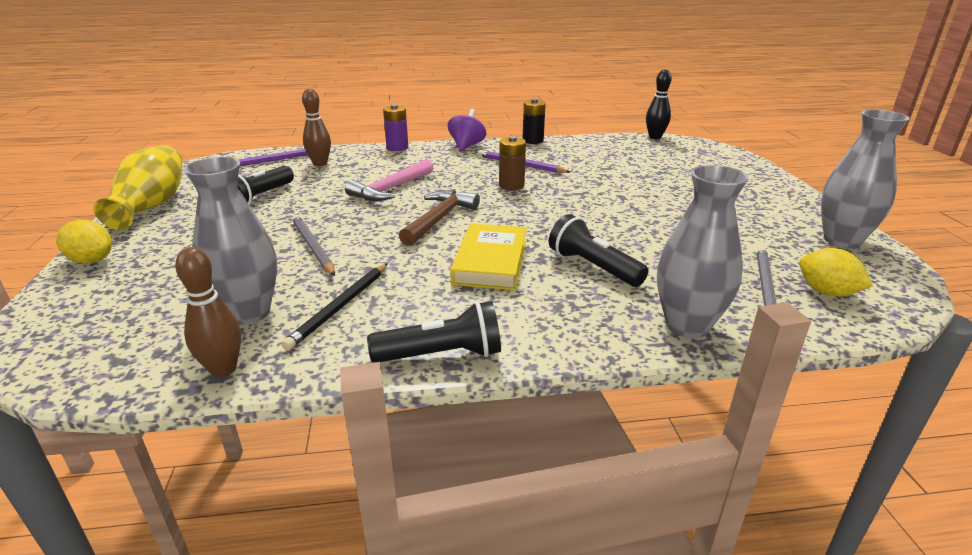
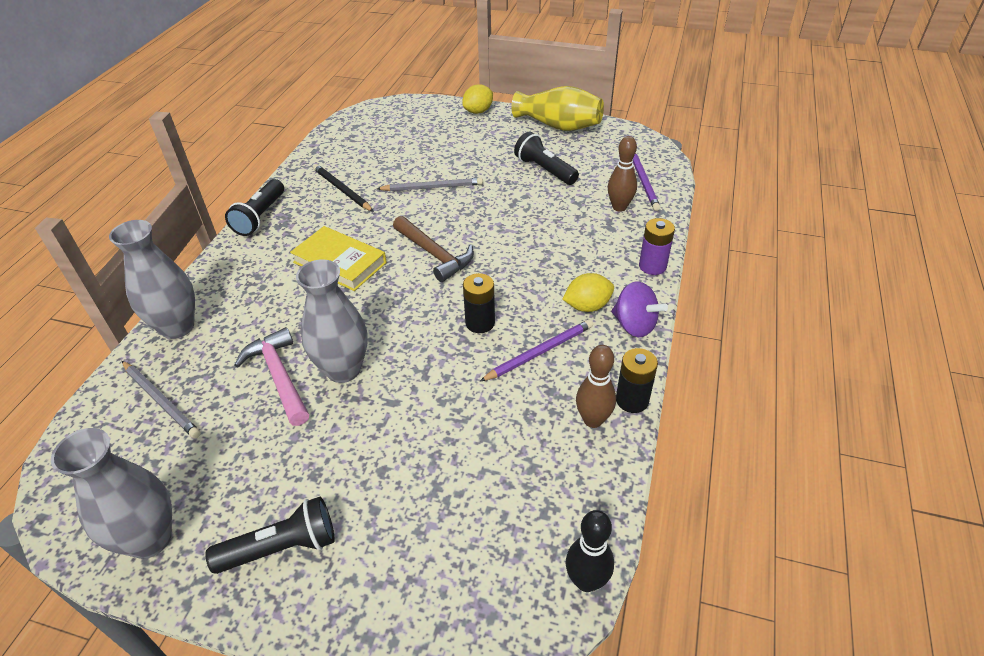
camera: 115 degrees right, 15 degrees up
brown bowling pin [175,247,241,377] -> brown bowling pin moved to [576,345,616,428]
grey vase [183,157,277,325] -> grey vase moved to [296,259,368,383]
pink hammer [345,159,433,201] -> pink hammer moved to [234,327,309,426]
brown battery [499,136,526,190] -> black battery [463,273,495,333]
black flashlight [549,214,649,287] -> black flashlight moved to [205,497,335,574]
yellow lemon [799,248,873,297] -> yellow lemon moved to [562,273,614,312]

